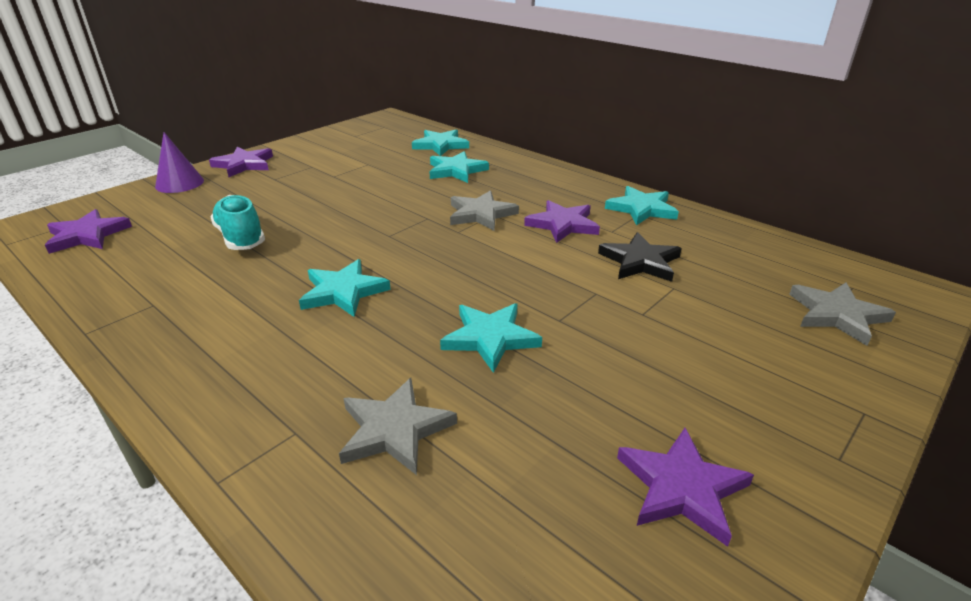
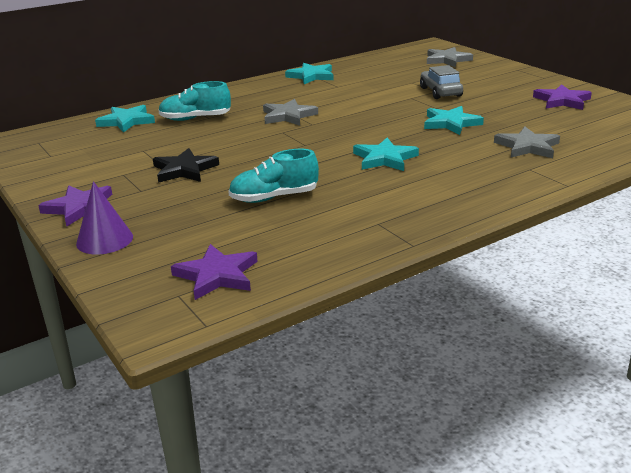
camera: 75 degrees left, 5 degrees down
turquoise star [430,151,489,183] -> turquoise shoe [158,81,231,121]
purple star [524,200,600,243] -> none
black star [598,232,682,282] -> black star moved to [153,148,219,183]
none -> grey car [420,65,463,99]

